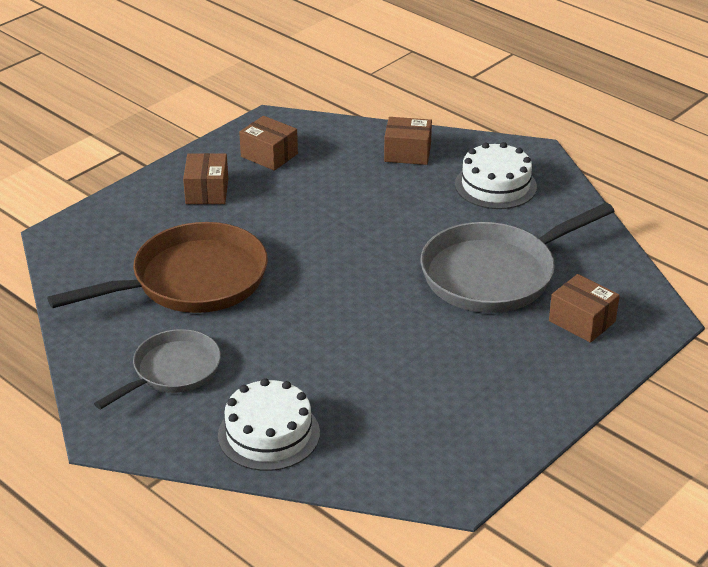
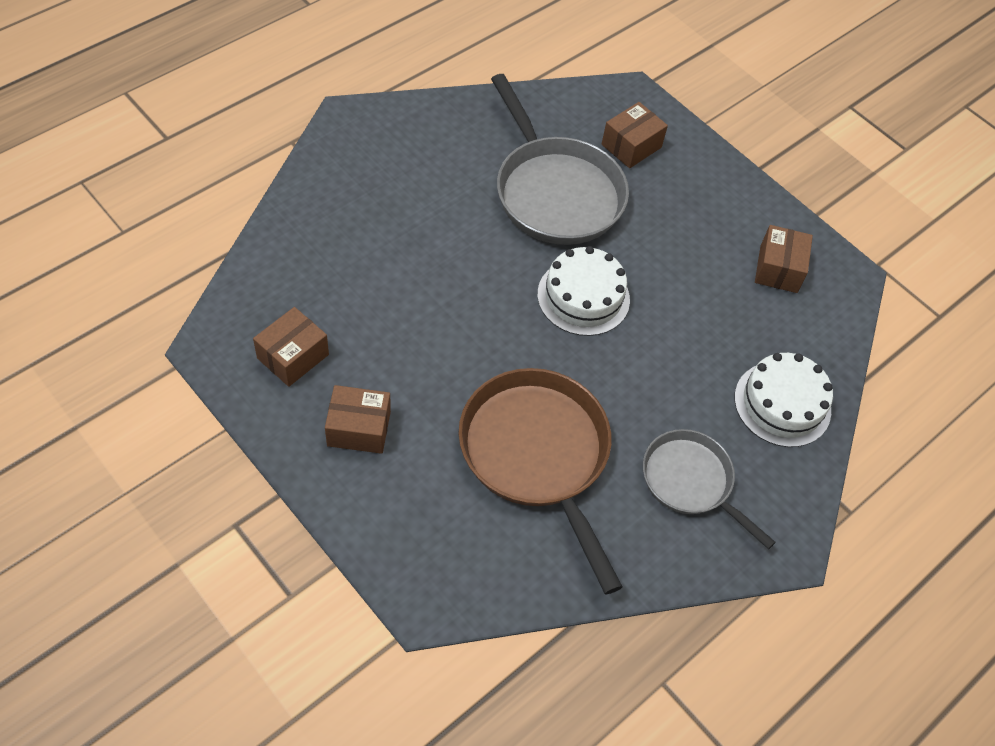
camera: 90 degrees left, 20 degrees up
brown box [384,117,432,165] -> brown box moved to [755,225,813,293]
white cake [455,142,537,209] -> white cake moved to [537,246,630,336]

